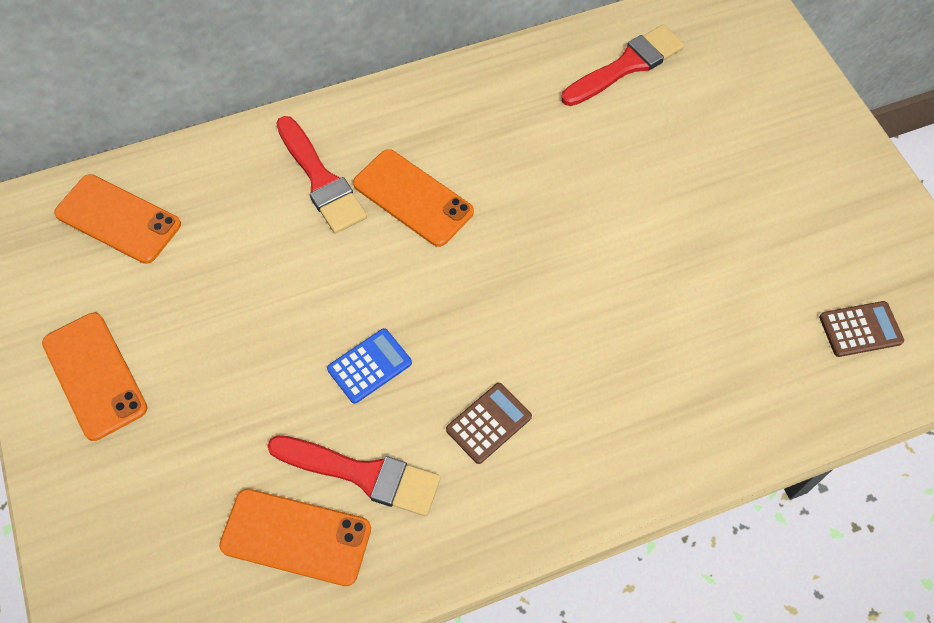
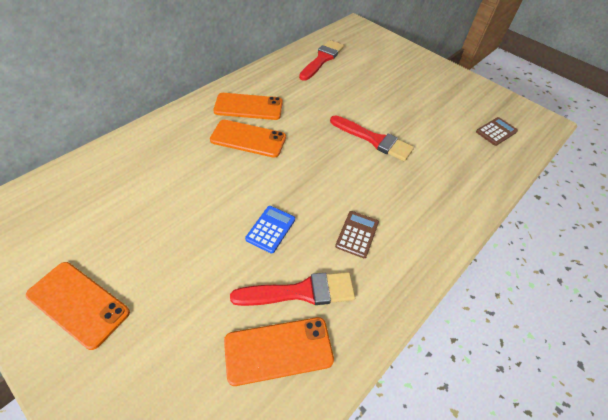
camera: 30 degrees left, 10 degrees down
orange phone [54,174,181,264] -> orange phone moved to [213,93,283,120]
red brush [276,116,367,234] -> red brush moved to [330,115,414,161]

